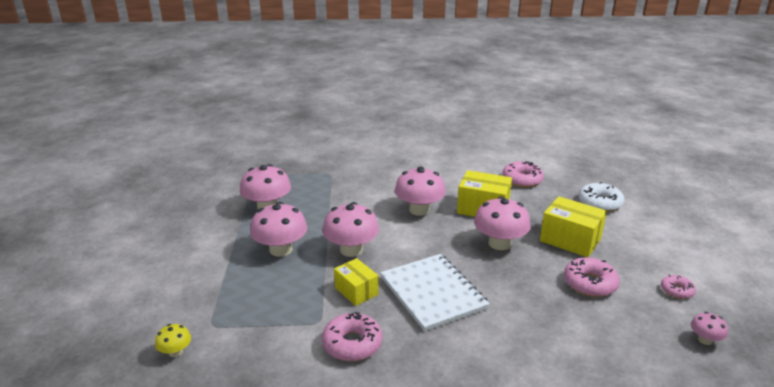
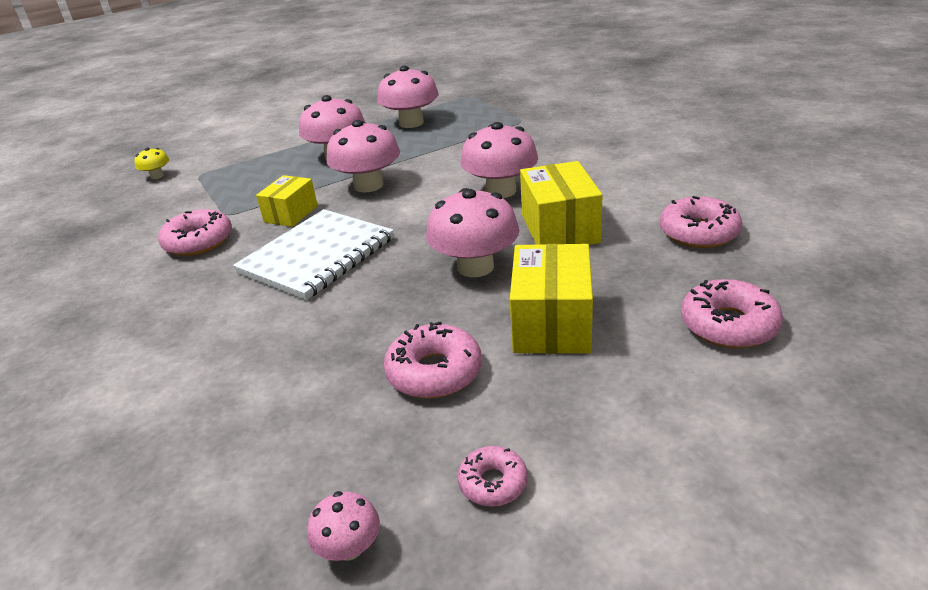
camera: 65 degrees right, 5 degrees up
white donut [579,182,625,212] -> pink donut [681,279,783,348]

